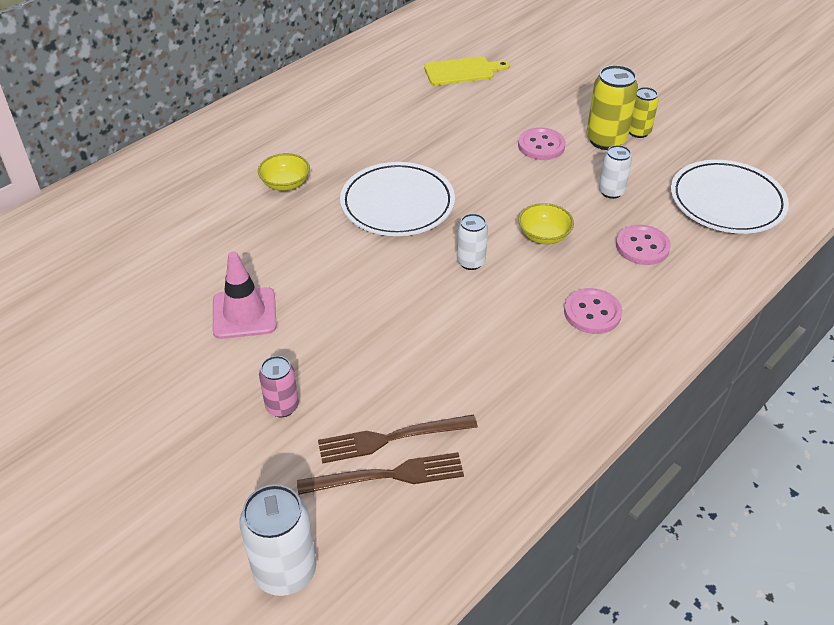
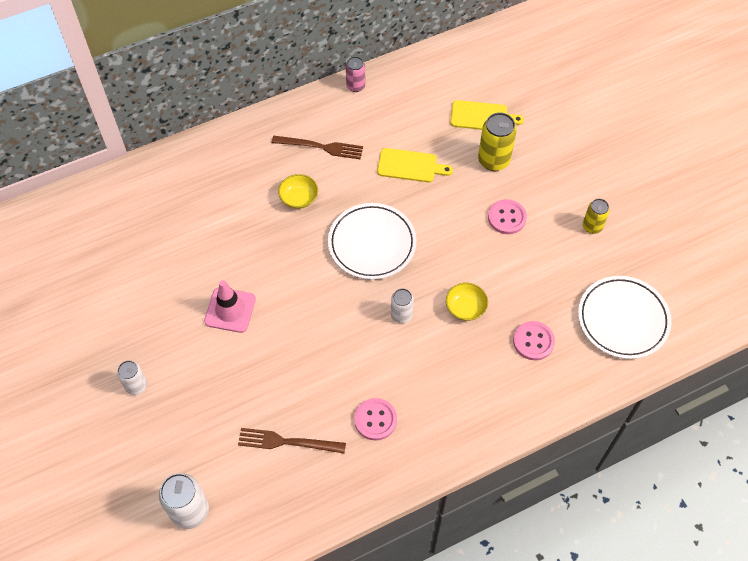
camera: 20 degrees right, 15 degrees up
pink can [259,356,299,417] -> pink can moved to [346,56,365,92]
brown fork [297,452,464,495] -> brown fork moved to [272,136,363,159]
pink button [564,288,622,334] -> pink button moved to [354,398,397,441]
yellow can [587,65,638,150] -> yellow can moved to [478,112,517,171]
white can [599,145,632,199] -> white can moved to [117,360,147,395]
none -> yellow cutting board [377,148,453,182]

